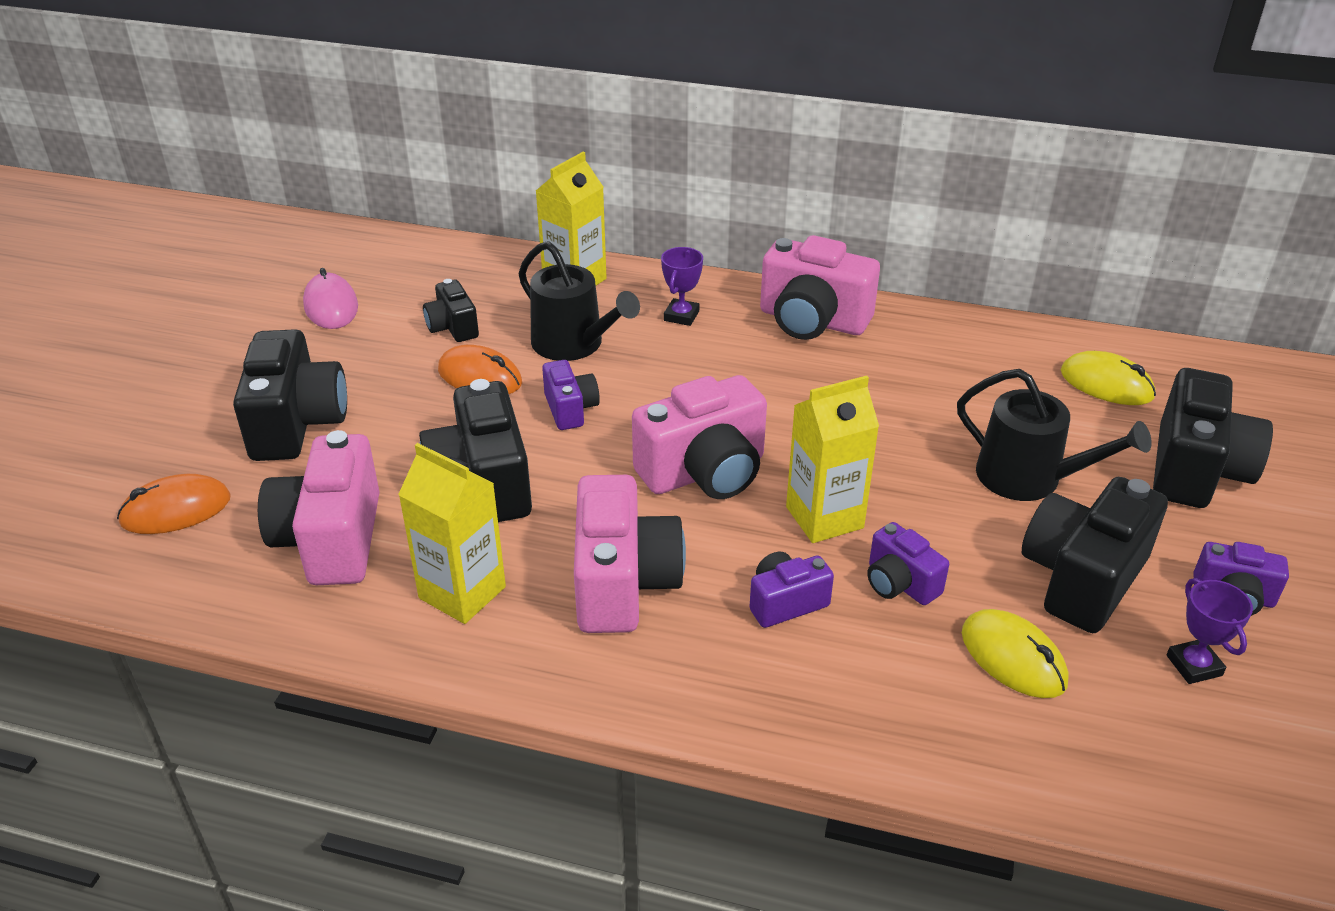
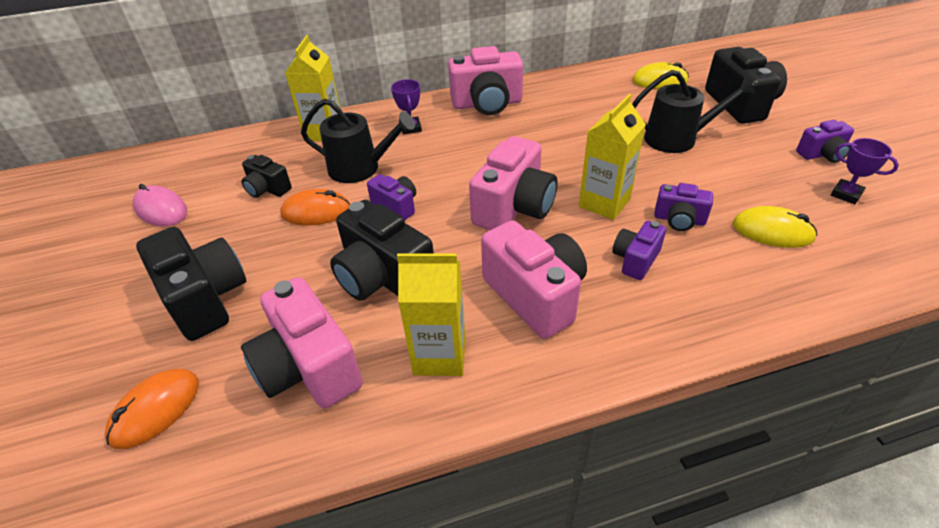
camera: 30 degrees left, 5 degrees up
black camera [1022,477,1168,633] -> none

